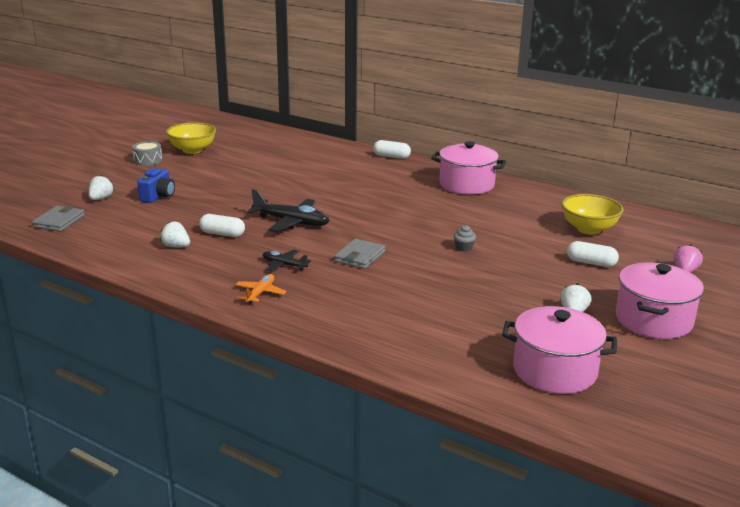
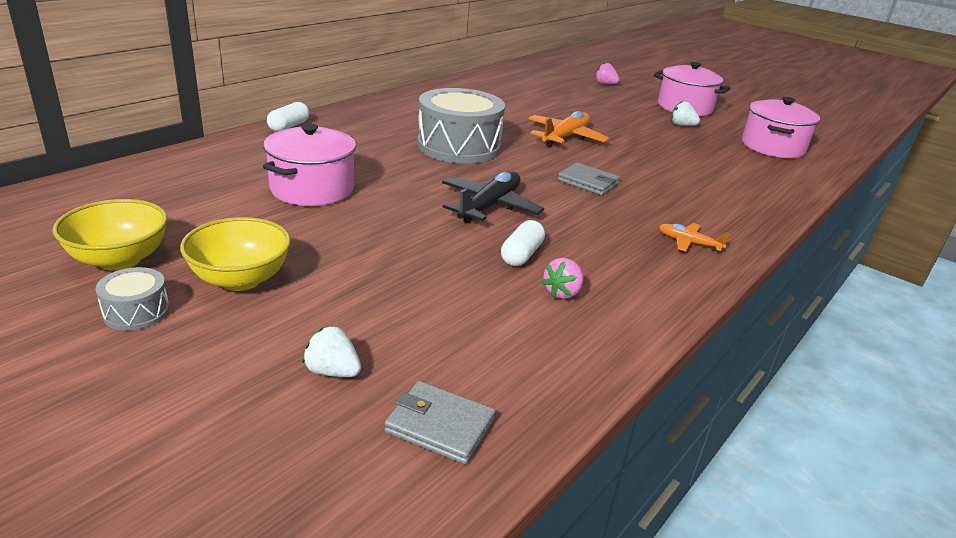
camera: 85 degrees left, 5 degrees up
blue camera [137,168,175,203] -> none
white strawberry [160,221,190,247] -> pink strawberry [542,258,584,299]
black plane [263,250,311,272] -> none
pink pot [431,141,506,194] -> pink pot moved to [263,123,356,206]
grey cupcake [453,225,476,252] -> orange plane [528,111,610,147]
yellow bowl [561,194,623,235] -> yellow bowl moved to [180,217,291,291]
white capsule [567,241,619,267] -> none
none -> grey drum [417,88,505,164]

